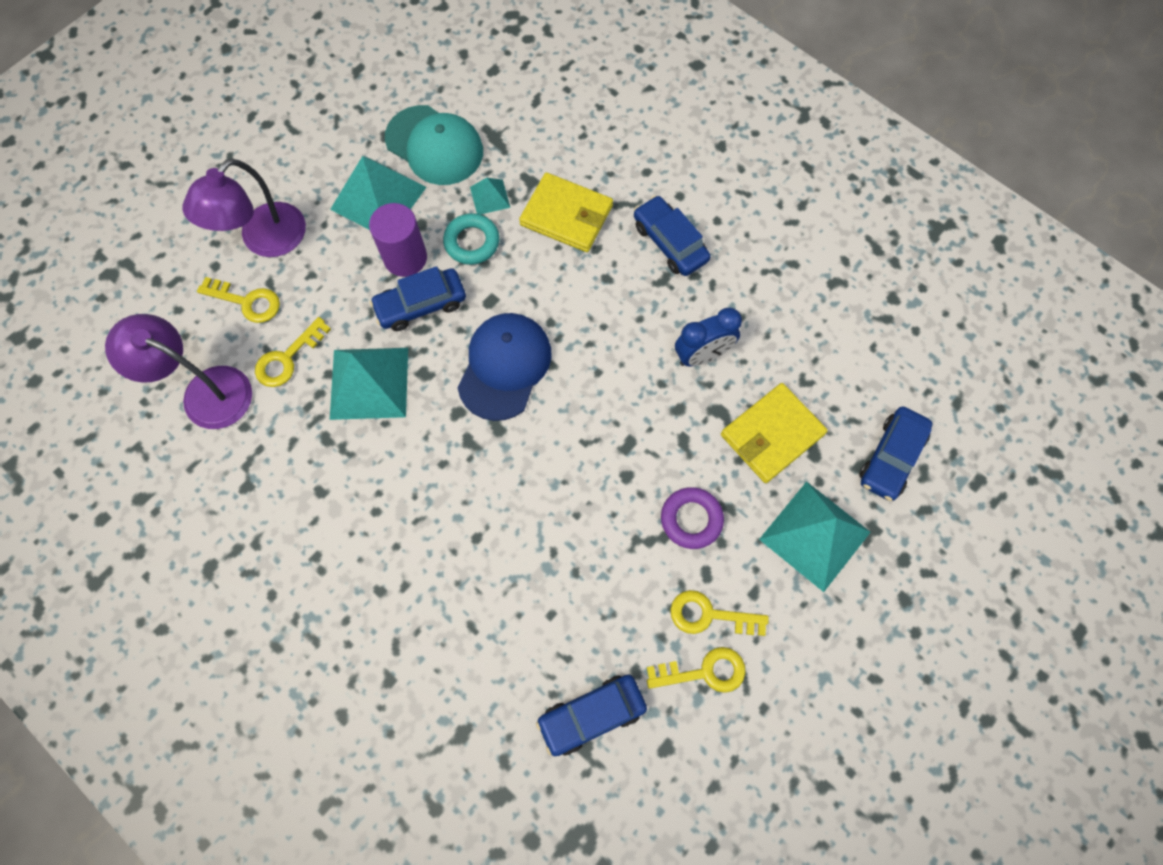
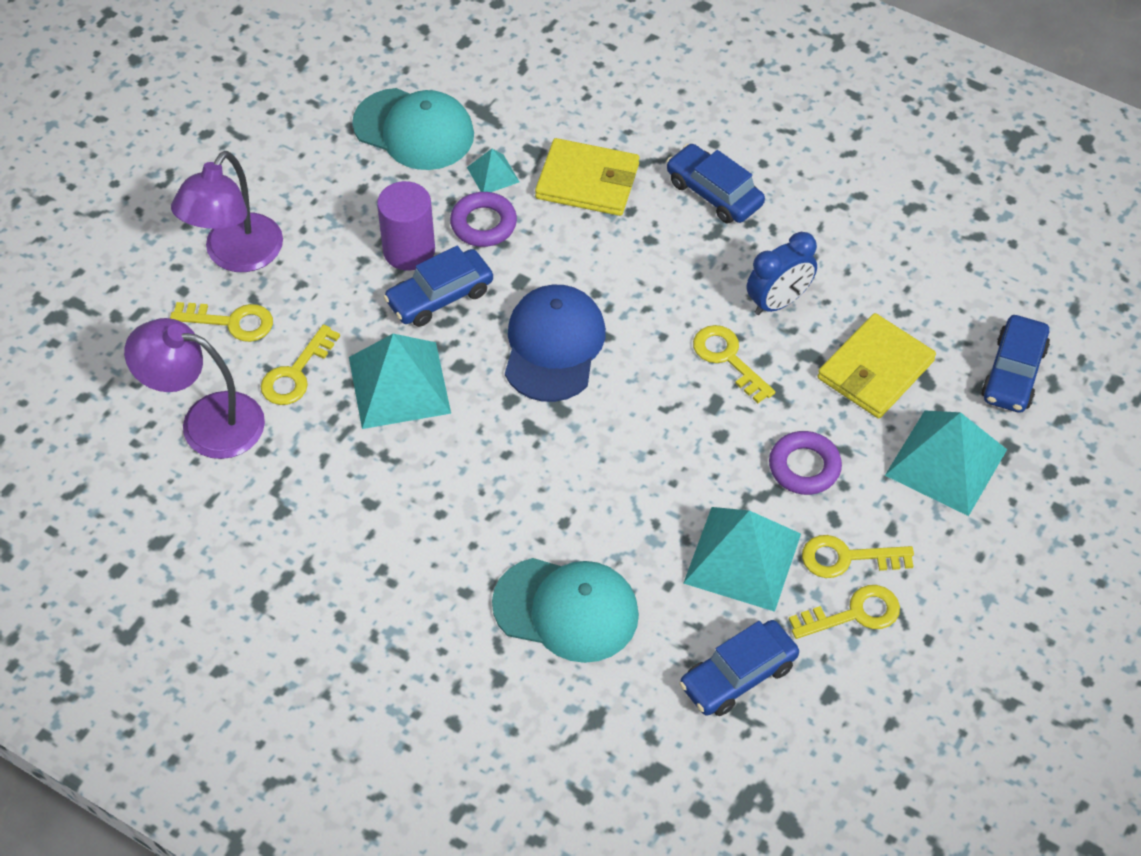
camera: 10 degrees left, 15 degrees down
turquoise pyramid [330,156,427,230] -> turquoise pyramid moved to [683,507,801,612]
turquoise ring [443,213,500,265] -> purple ring [450,192,517,247]
none -> turquoise cap [492,558,639,663]
none -> yellow key [693,325,775,403]

